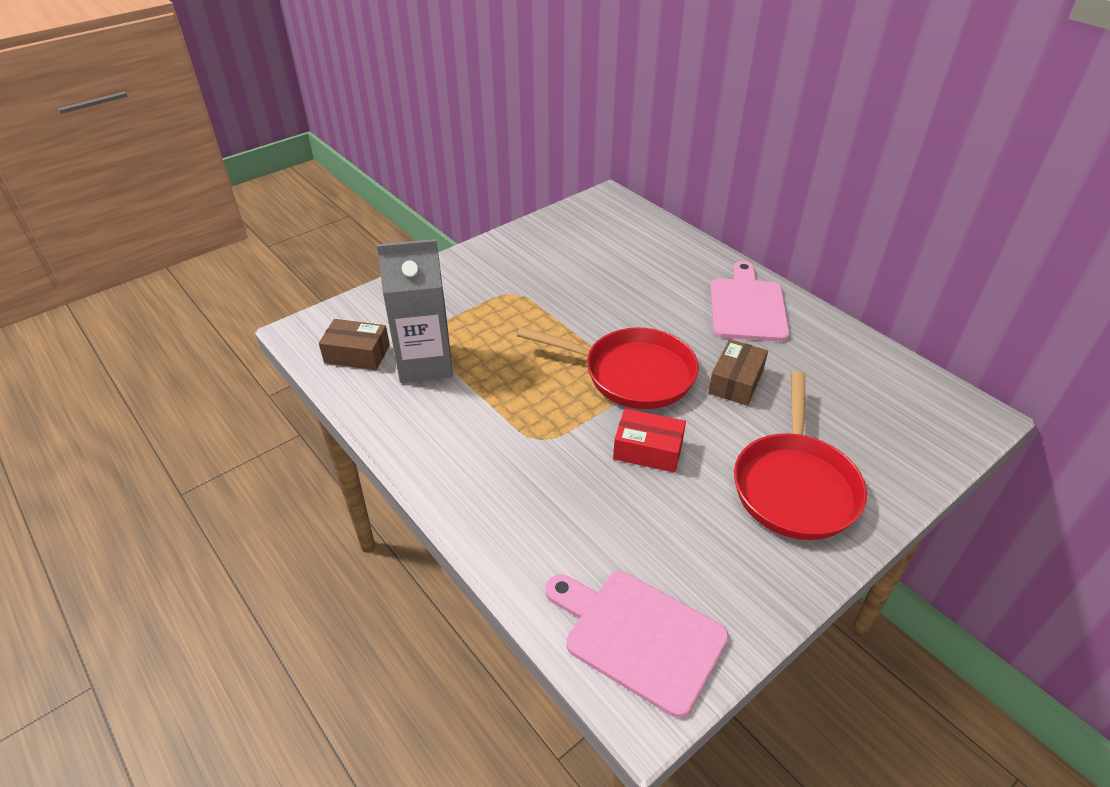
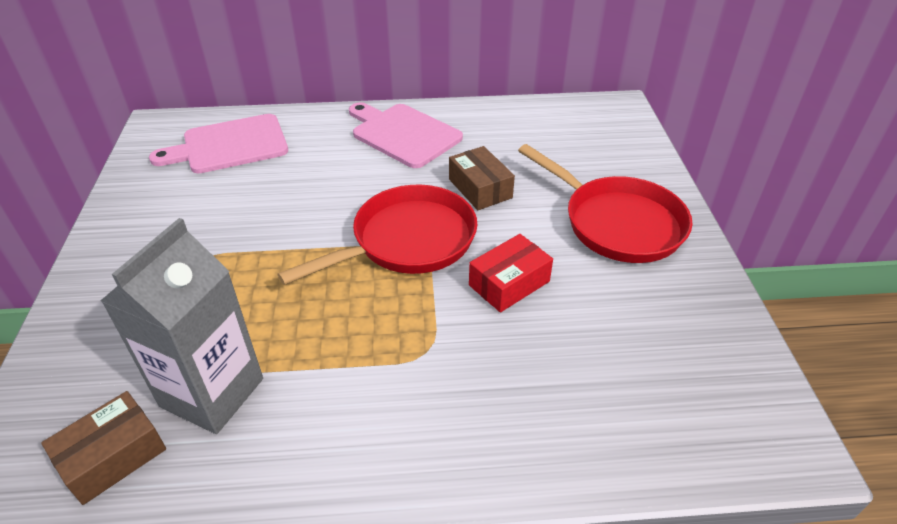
camera: 55 degrees left, 0 degrees up
pink cutting board [546,571,729,718] -> pink cutting board moved to [149,114,288,173]

